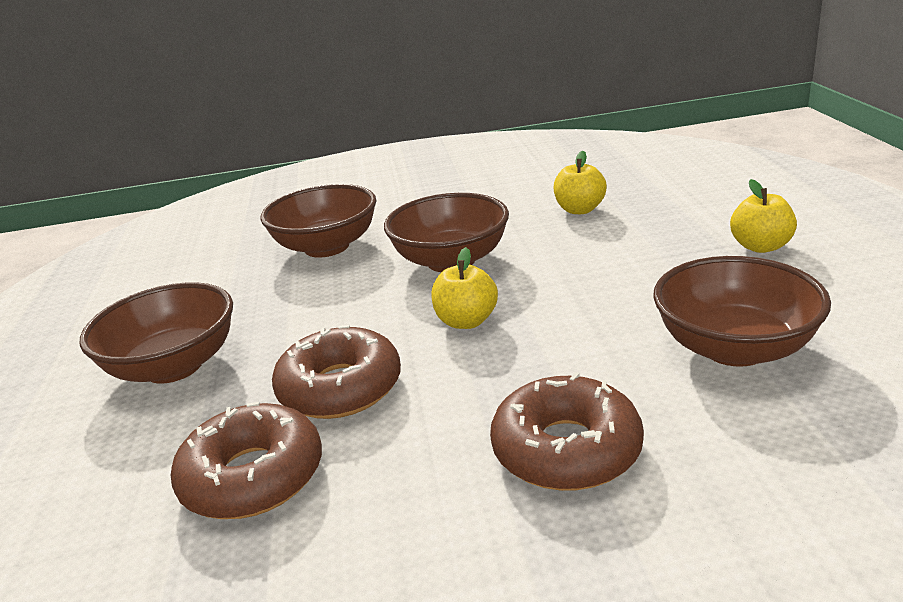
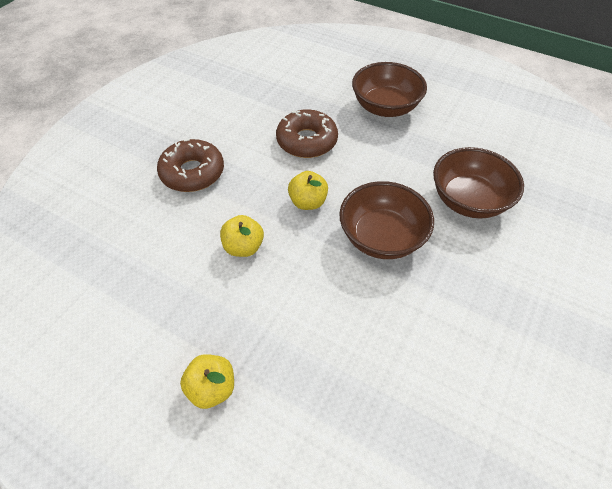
camera: 125 degrees right, 25 degrees up
brown donut [171,402,322,519] -> none
yellow apple [554,151,607,214] -> yellow apple moved to [220,215,264,257]
brown bowl [653,256,831,367] -> none

